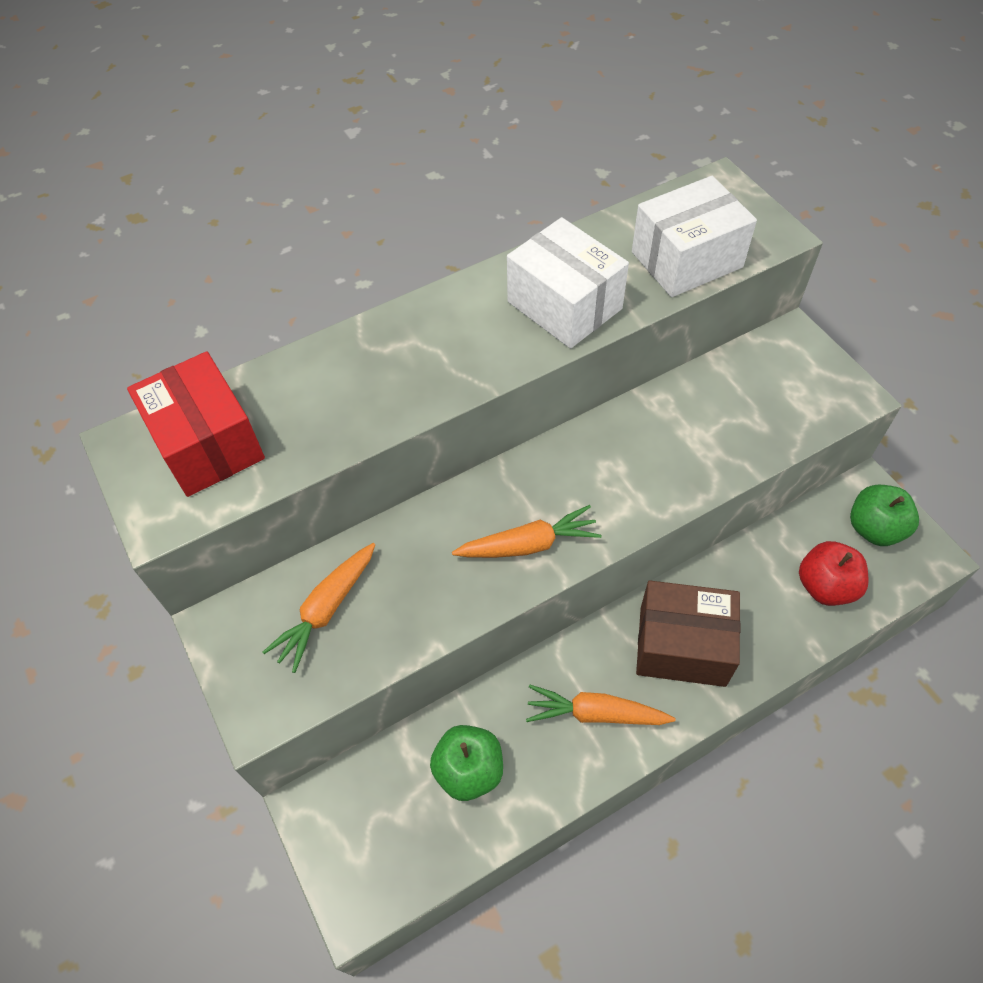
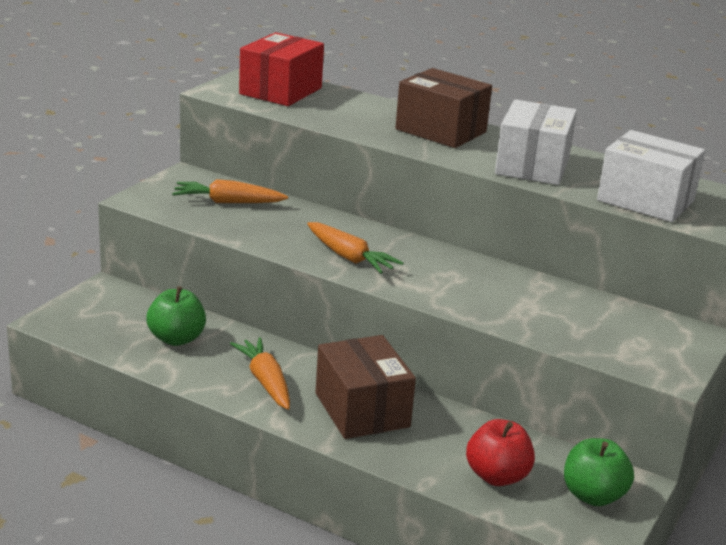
camera: 55 degrees right, 30 degrees down
none -> brown box [395,68,492,148]

